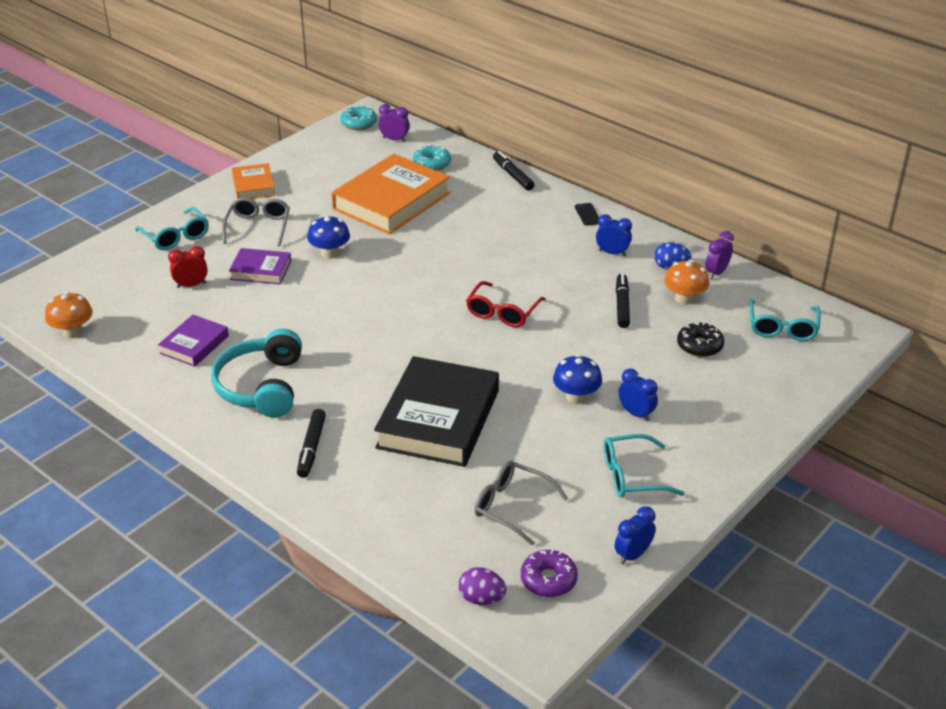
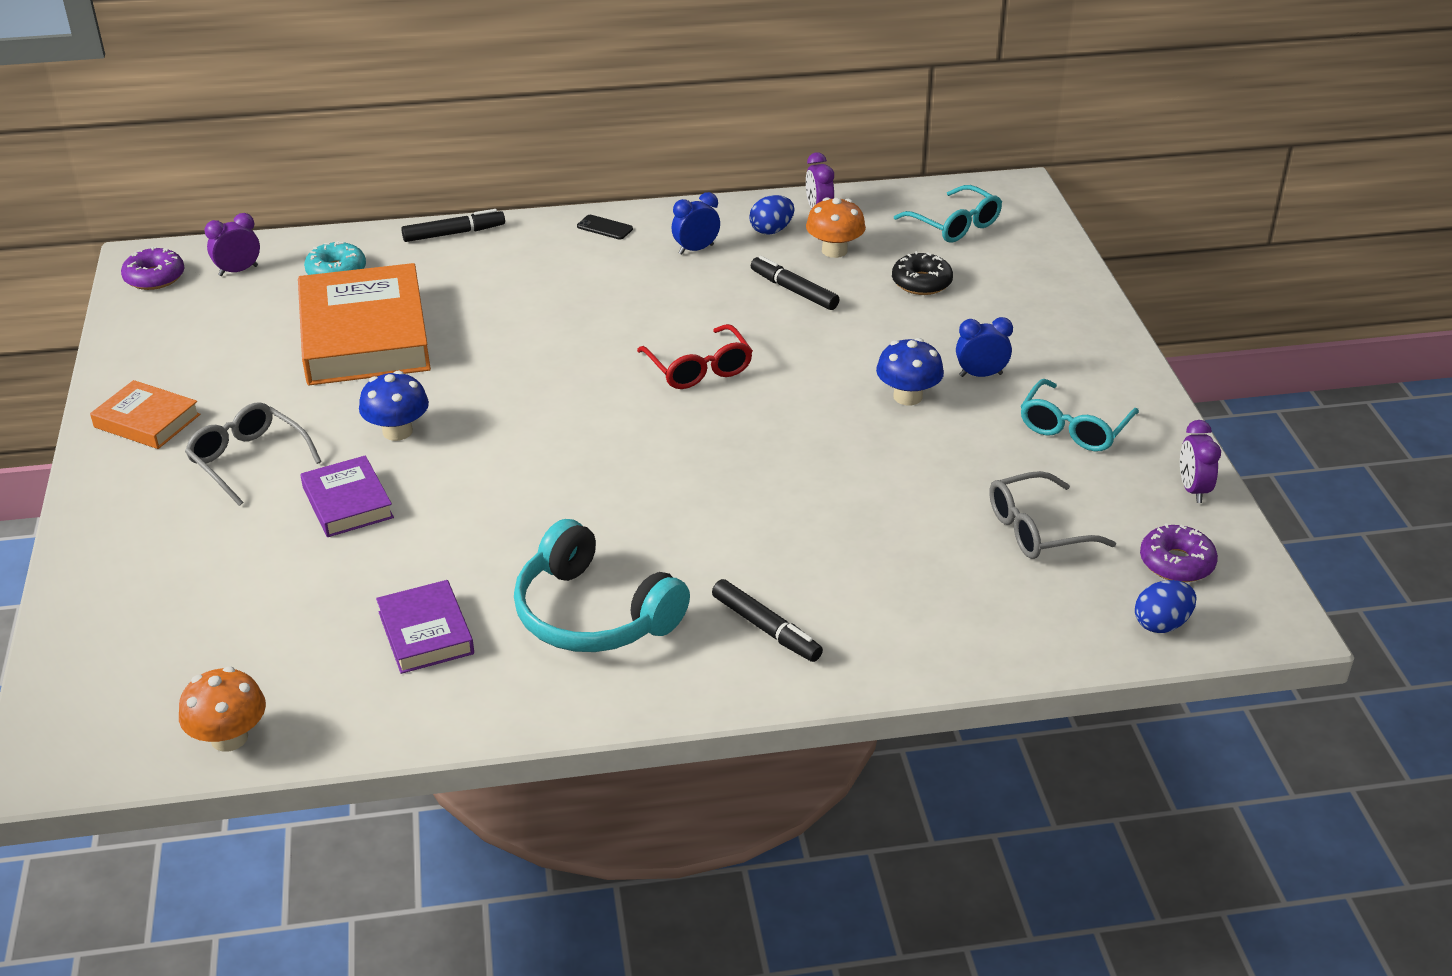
camera: 50 degrees left, 0 degrees up
turquoise glasses [135,207,209,250] -> none
red clock [168,246,208,288] -> none
purple book [229,248,291,285] -> purple book turned 75 degrees counterclockwise [300,455,394,537]
turquoise donut [340,105,377,130] -> purple donut [121,247,184,290]
black book [374,356,499,467] -> none
purple egg [458,567,507,605] -> blue egg [1135,580,1197,633]
black marker [493,151,535,191] -> black marker turned 150 degrees clockwise [401,209,505,242]
blue clock [615,506,656,564] -> purple clock [1180,420,1221,503]

